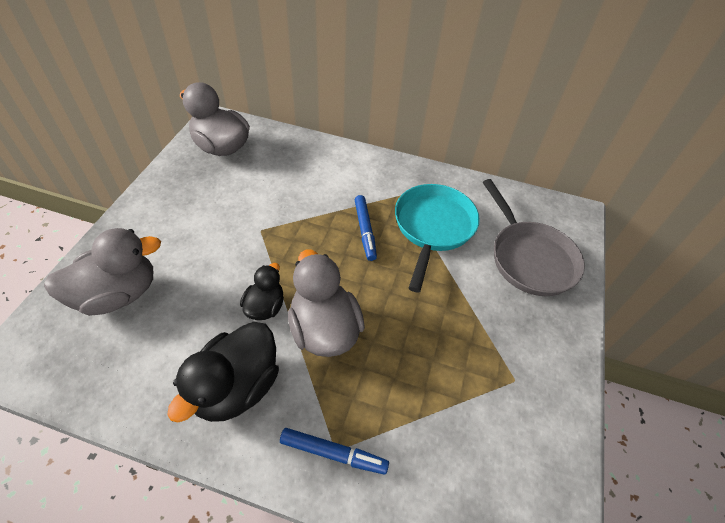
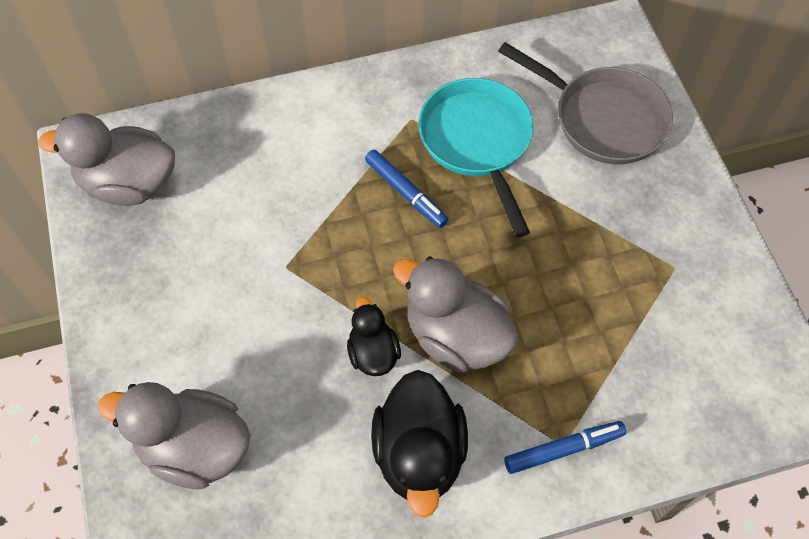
camera: 30 degrees left, 10 degrees up
grey duck [44,228,161,316] -> grey duck turned 105 degrees counterclockwise [98,382,250,489]

